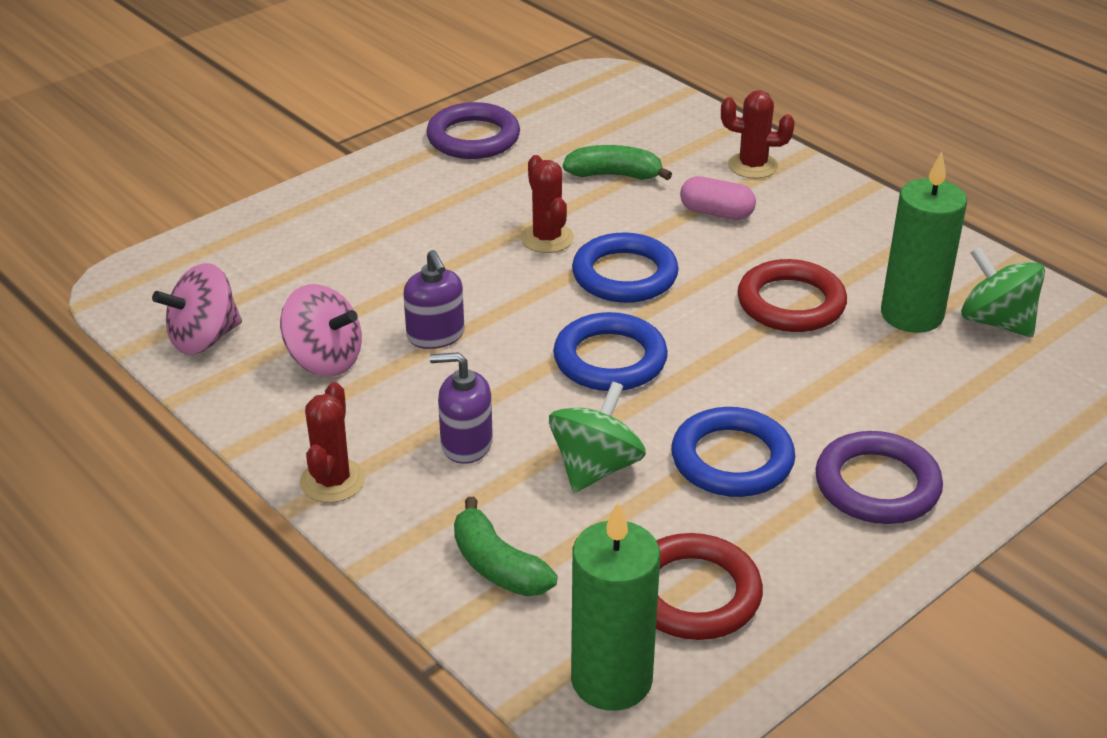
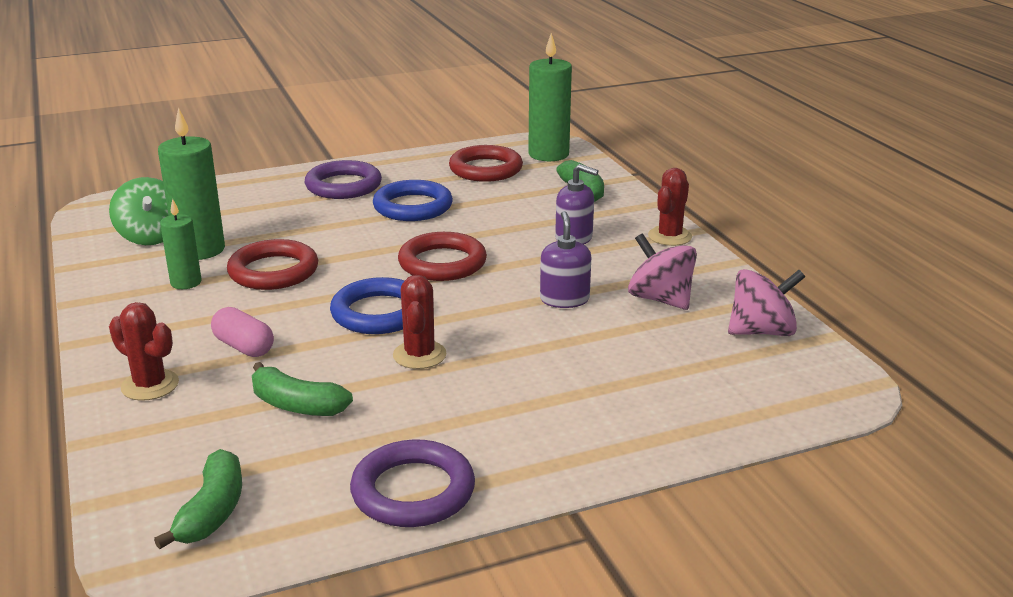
camera: 160 degrees left, 10 degrees down
green spinning top [549,382,646,493] -> none
blue ring [553,312,668,391] -> red ring [398,232,487,281]
none -> green banana [154,449,242,549]
none -> green candle [160,199,202,289]

